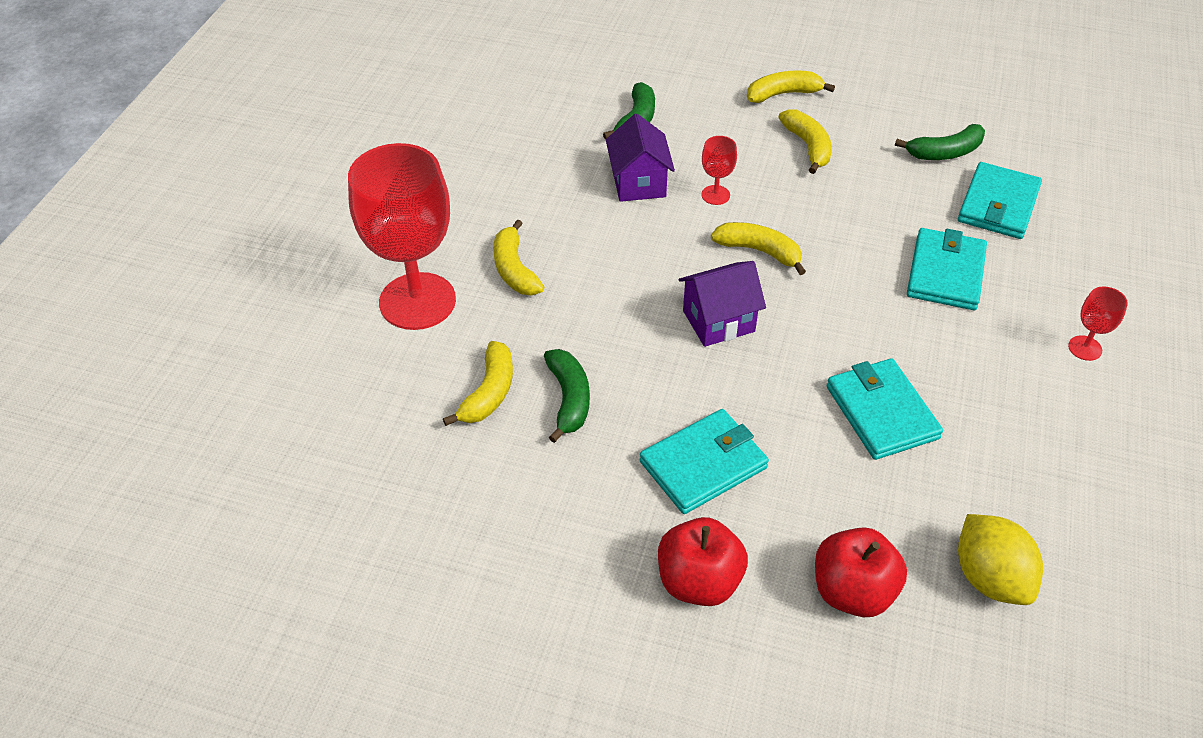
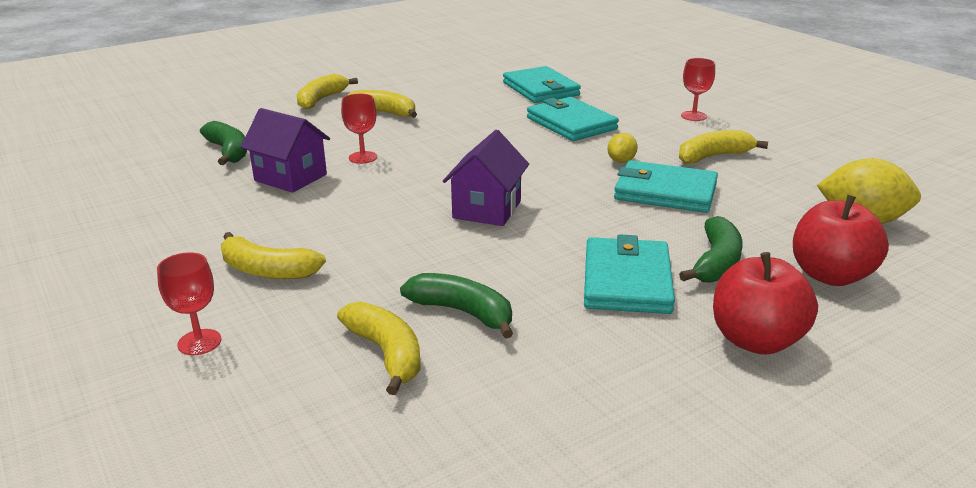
camera: 50 degrees left, 20 degrees down
red goblet [348,143,456,330] -> red goblet [157,252,221,355], size x0.41
yellow banana [711,222,806,275] -> yellow banana moved to [679,130,768,164]
green banana [895,124,985,160] -> green banana moved to [679,216,743,282]
none -> yellow lemon [608,133,638,163]

